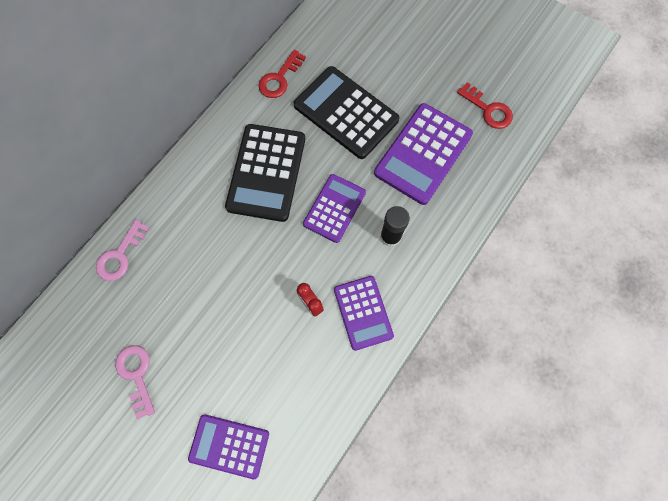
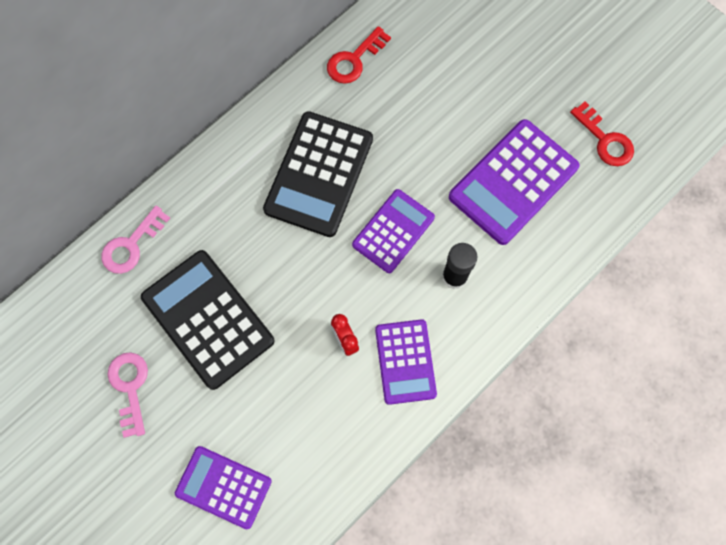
camera: 10 degrees right, 0 degrees up
black calculator [294,66,399,159] -> black calculator moved to [141,250,274,390]

